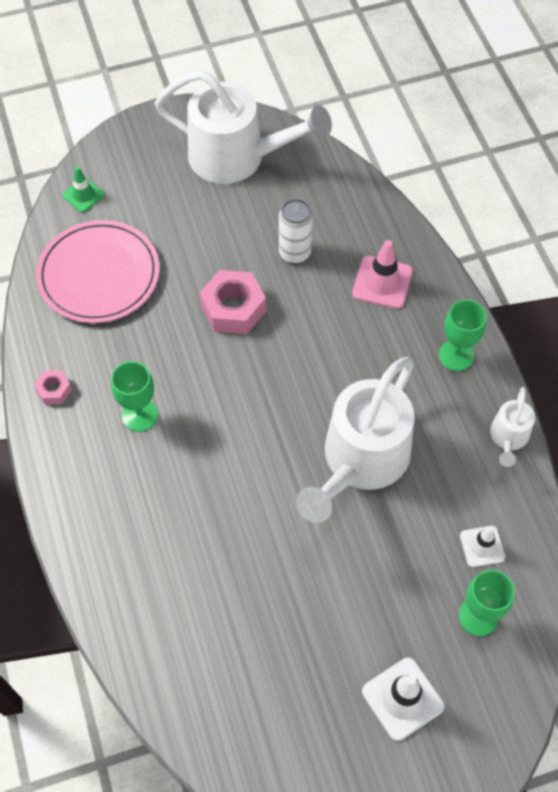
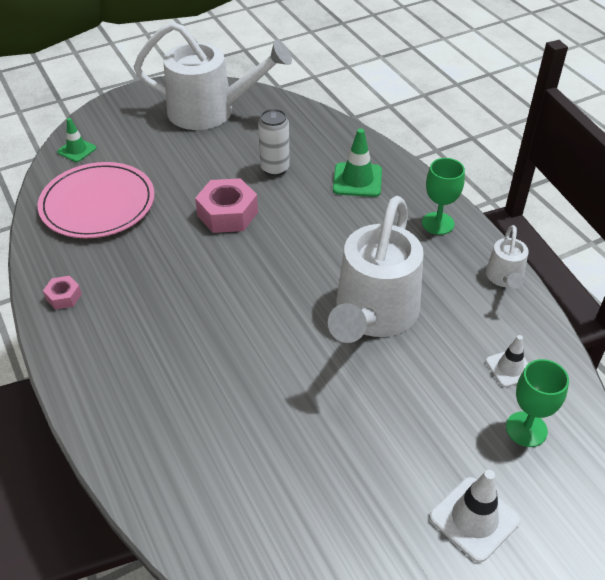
camera: 10 degrees left, 15 degrees down
green goblet [111,361,158,432] -> none
pink traffic cone [352,240,413,309] -> green traffic cone [333,128,382,197]

